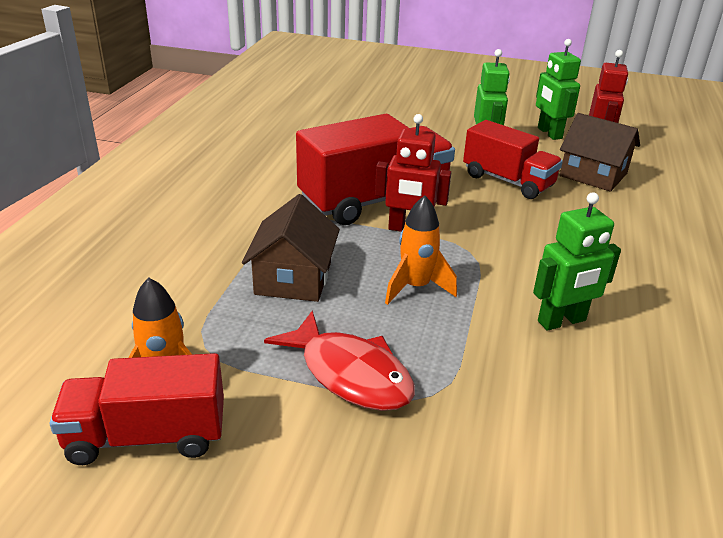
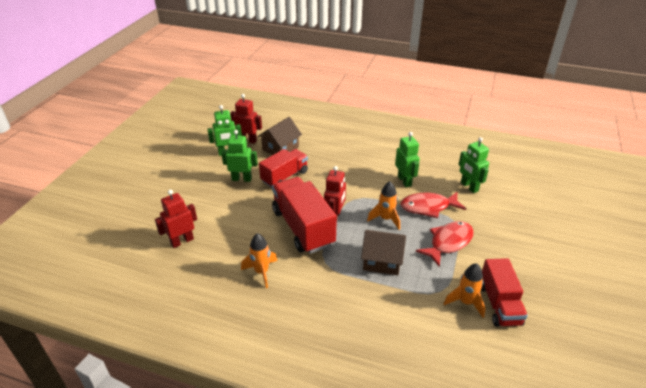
camera: 85 degrees left, 5 degrees up
none -> red robot [155,190,197,248]
none -> orange rocket [241,233,277,288]
none -> red fish [401,192,466,218]
none -> green robot [458,137,489,193]

